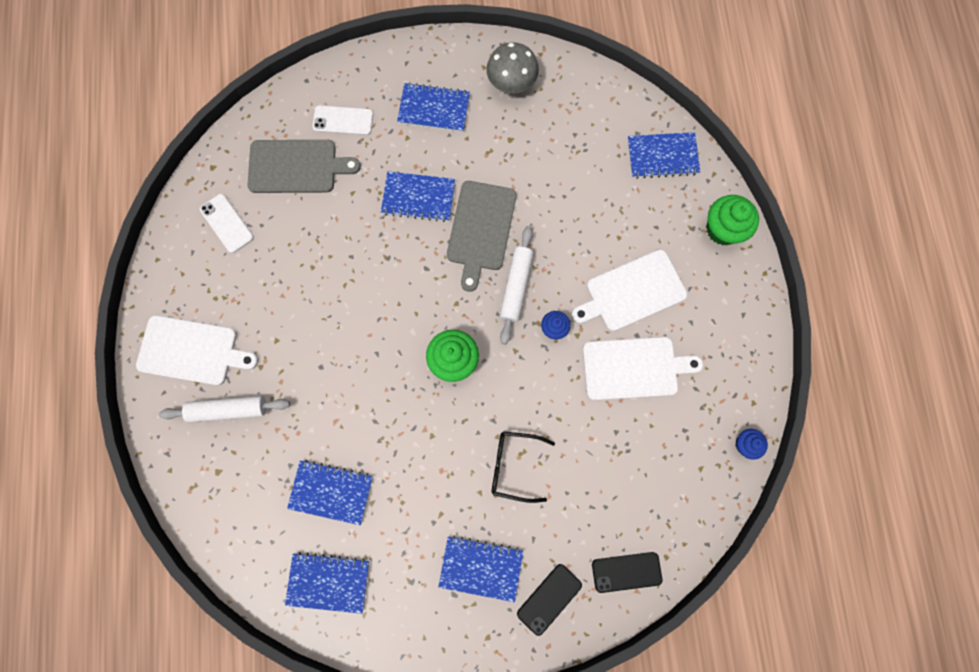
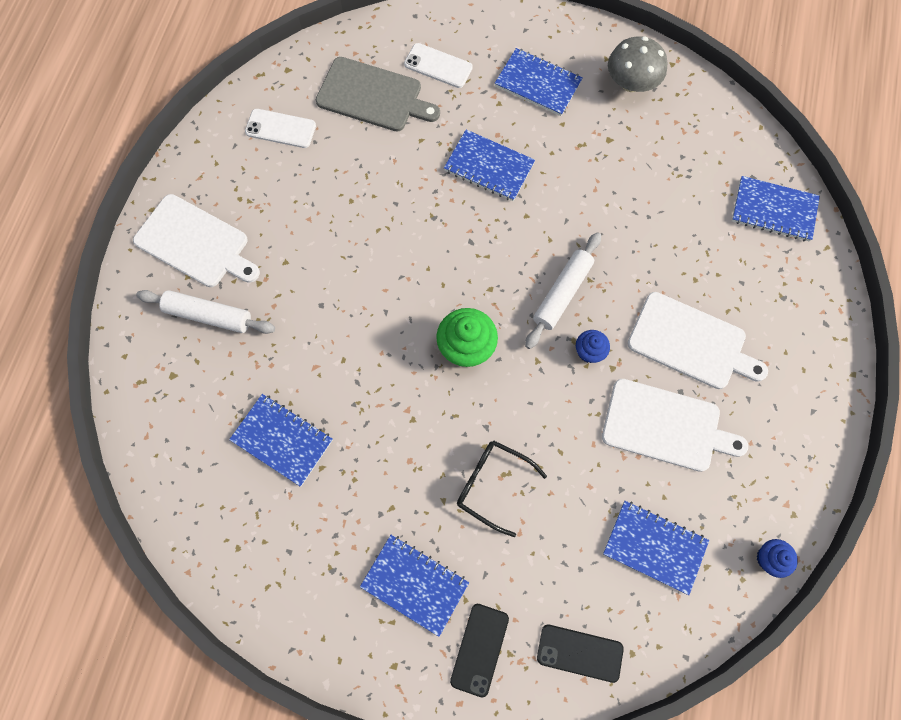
camera: 20 degrees right, 5 degrees down
white phone [200,194,254,253] -> white phone turned 60 degrees counterclockwise [245,109,316,148]
blue notebook [285,552,369,614] -> blue notebook moved to [603,501,709,595]
grey cutting board [447,181,516,292] -> none
black phone [517,564,582,636] -> black phone turned 45 degrees counterclockwise [450,604,509,698]
white cutting board [571,249,687,331] -> white cutting board turned 150 degrees counterclockwise [627,292,768,389]
green cupcake [706,195,759,245] -> none

